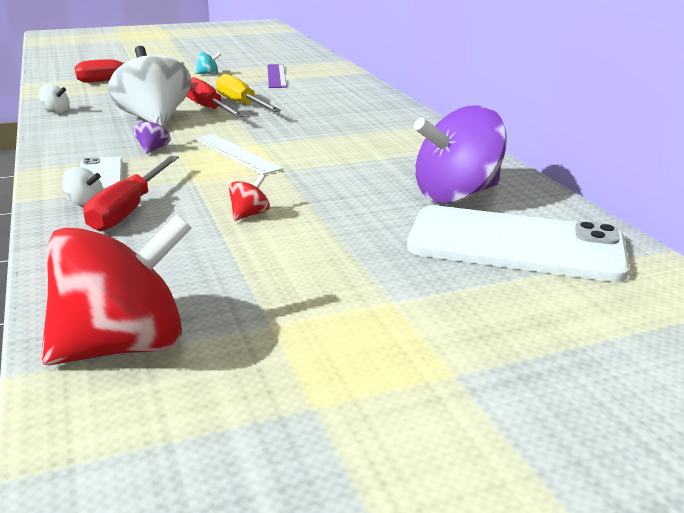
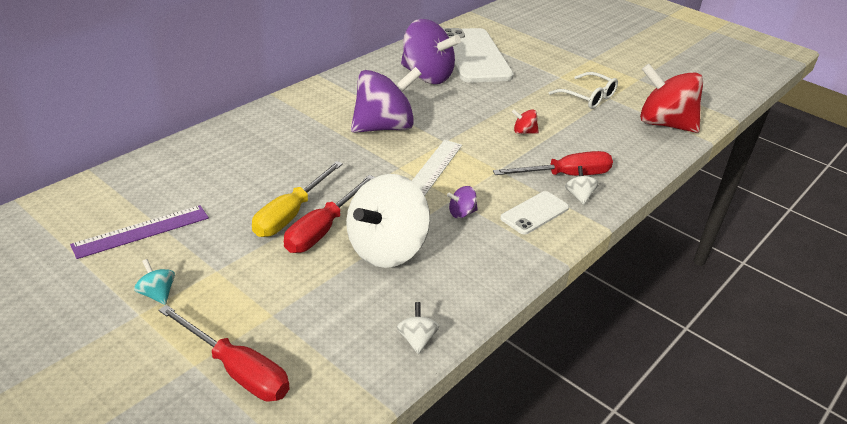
camera: 120 degrees left, 10 degrees up
none -> purple spinning top [351,67,421,133]
none -> white glasses [549,72,618,109]

